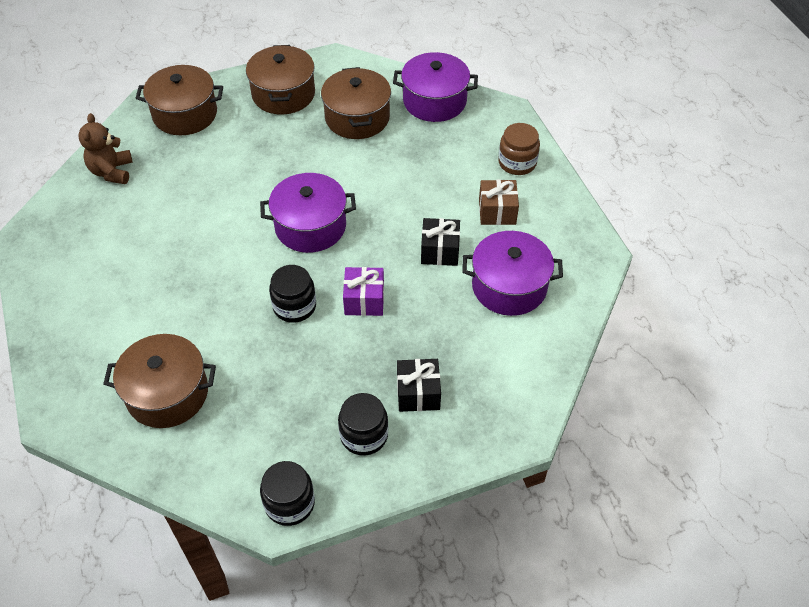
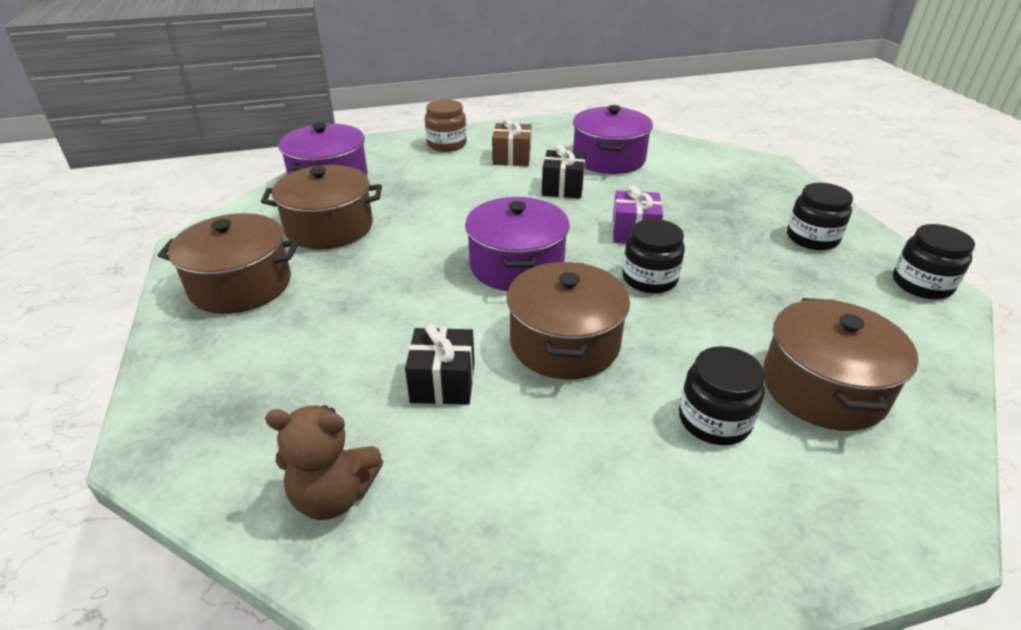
camera: 85 degrees left, 15 degrees down
brown pot [136,65,223,135] -> brown pot moved to [507,262,630,379]
black gift [397,359,441,412] -> black gift moved to [405,324,475,405]
none -> black jar [679,346,765,445]

